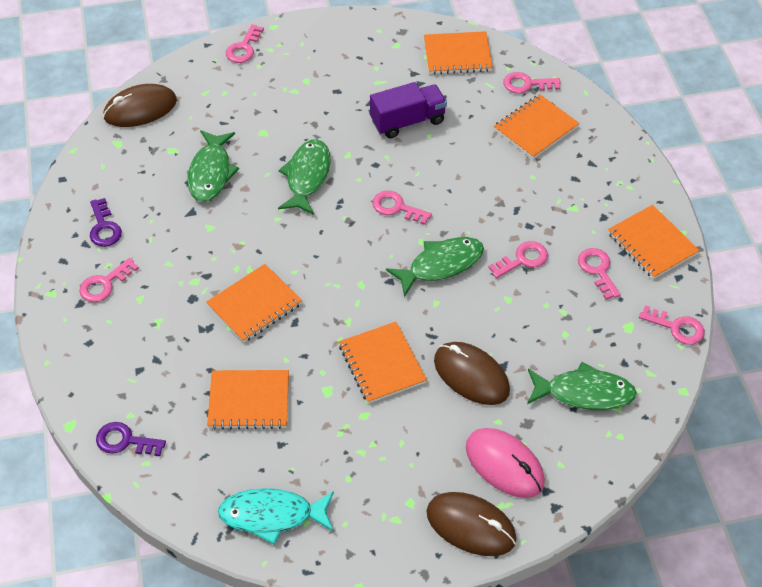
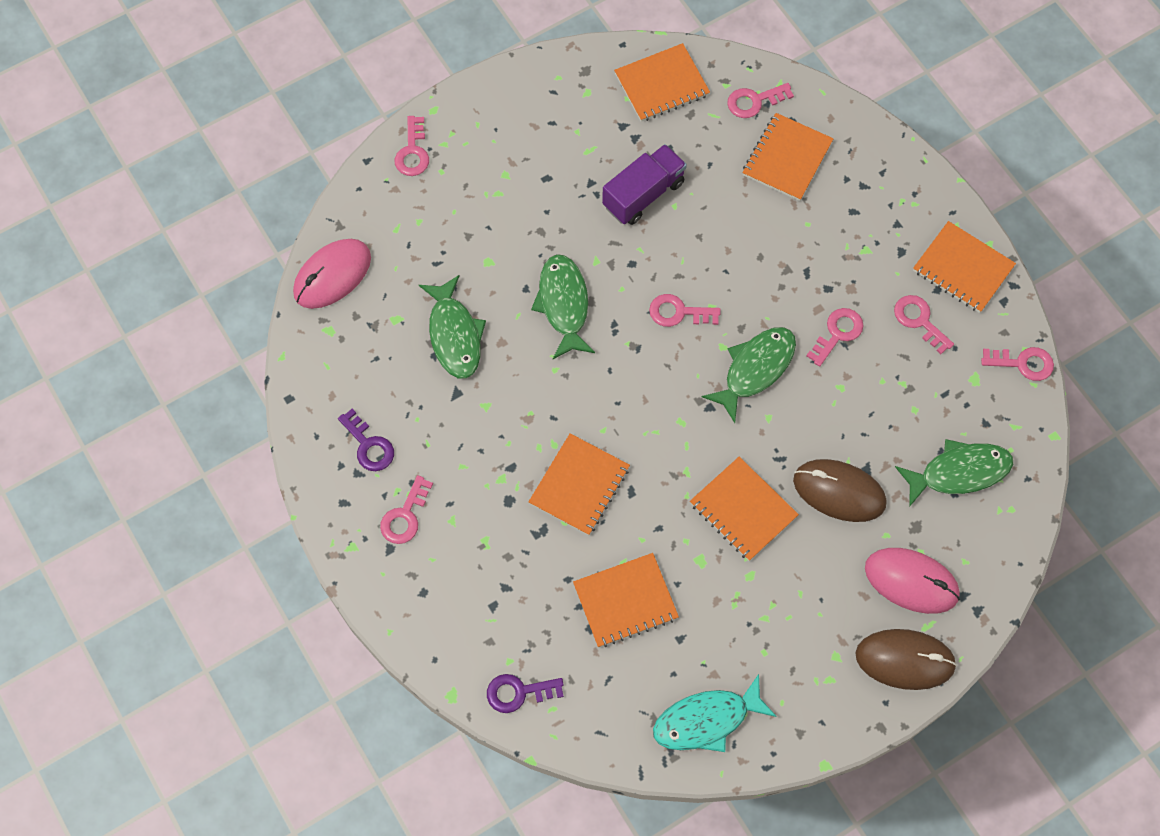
camera: 20 degrees left, 15 degrees up
brown mouse [103,84,177,127] -> pink mouse [293,239,371,309]

